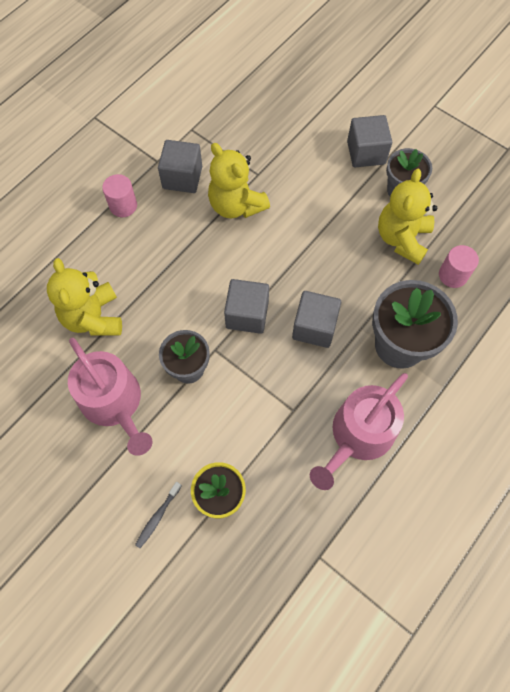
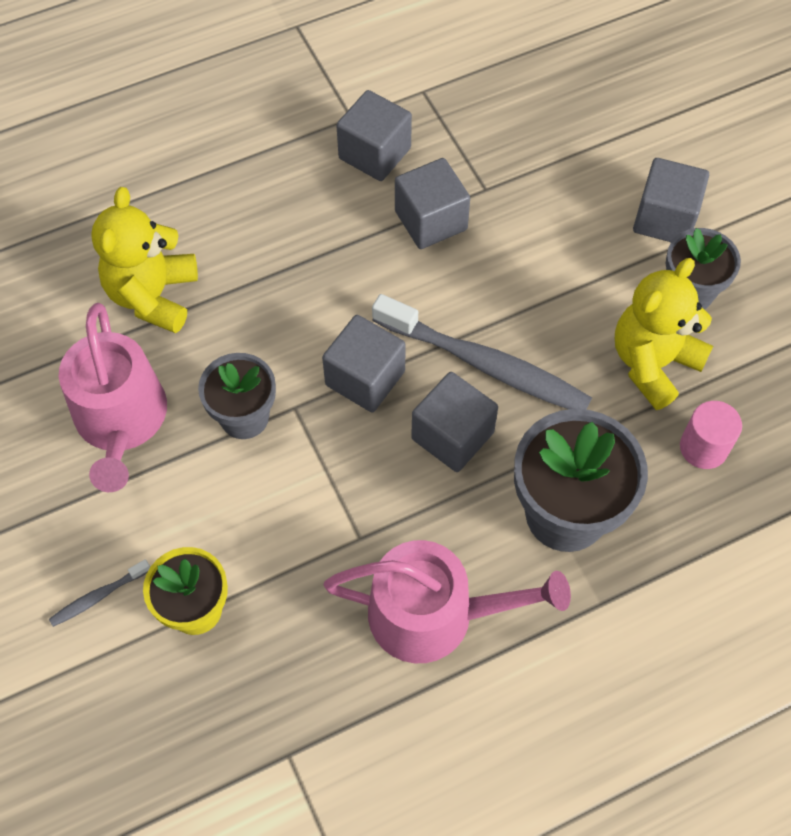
camera: 25 degrees right, 5 degrees down
pink cylinder [102,174,137,217] -> none
yellow teddy bear [208,143,270,219] -> grey cube [395,158,470,249]
pink watering can [310,373,408,490] -> pink watering can turned 150 degrees counterclockwise [324,540,571,663]
none -> grey toothbrush [372,294,592,410]

